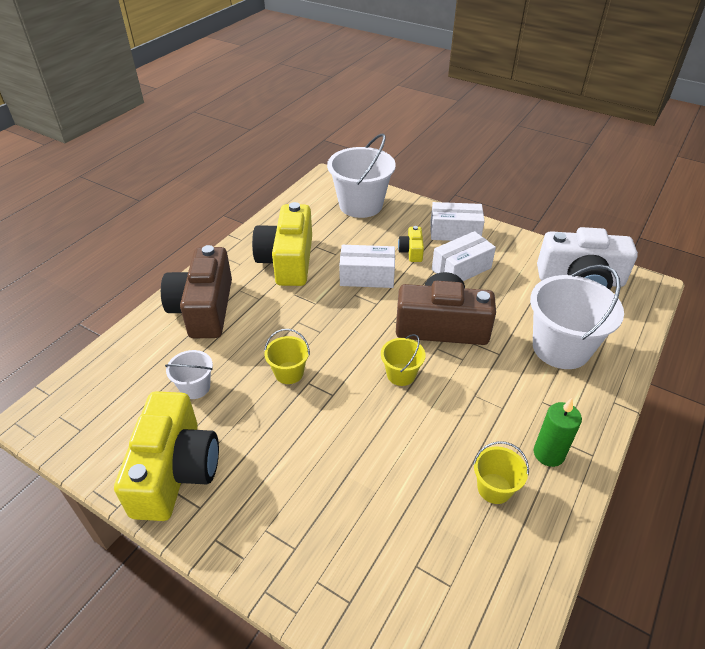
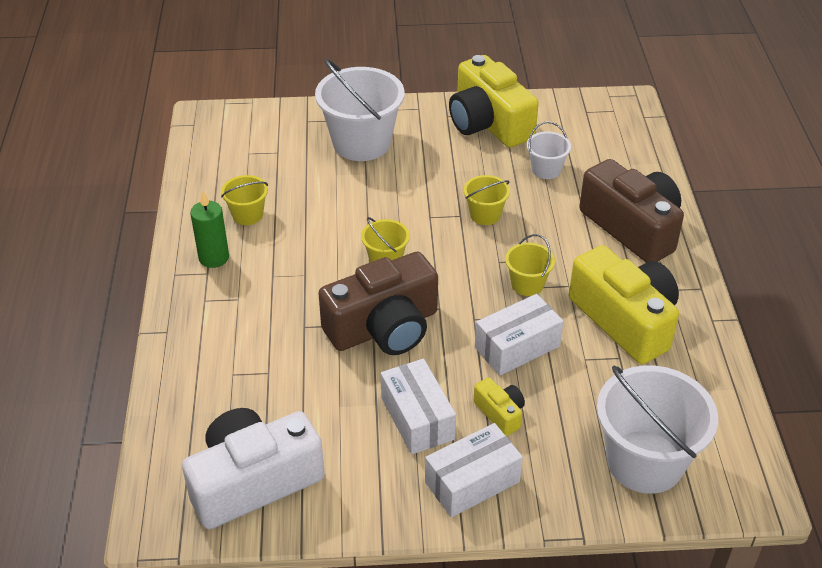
camera: 145 degrees right, 0 degrees up
white box [432,231,496,281] -> white box turned 45 degrees counterclockwise [381,359,456,454]
white bucket [530,264,624,369] -> white bucket moved to [315,59,405,161]
none -> yellow bucket [505,234,555,296]

